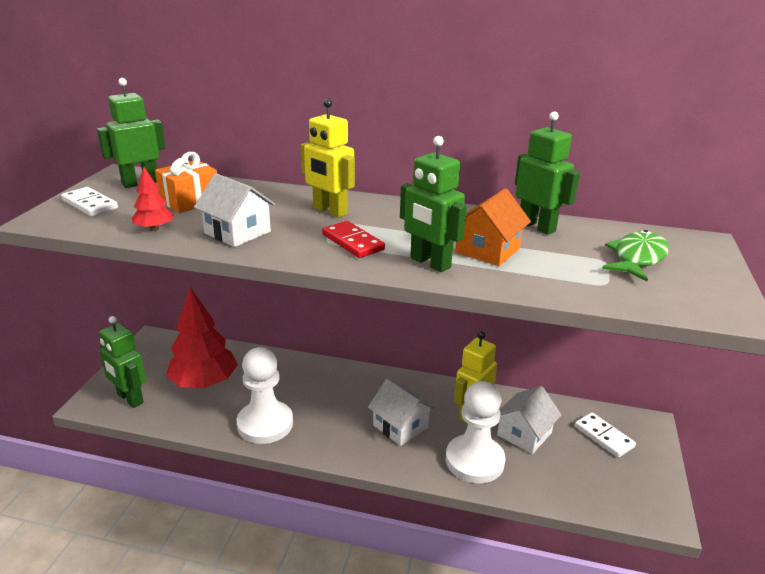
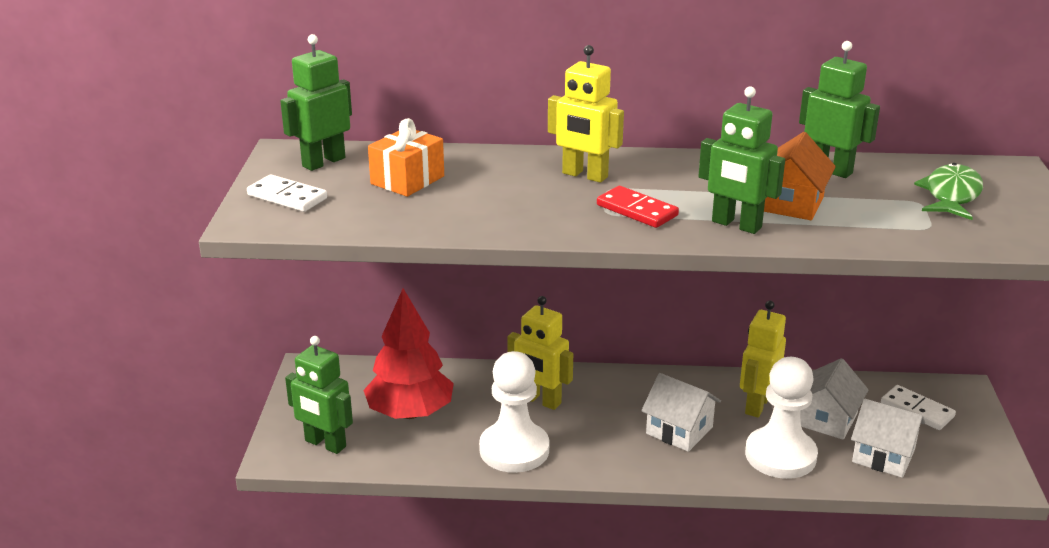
camera: 10 degrees left, 0 degrees up
red tree [131,166,174,231] -> none
white house [194,173,275,247] -> white house moved to [851,399,925,478]
none -> yellow robot [507,296,573,410]

